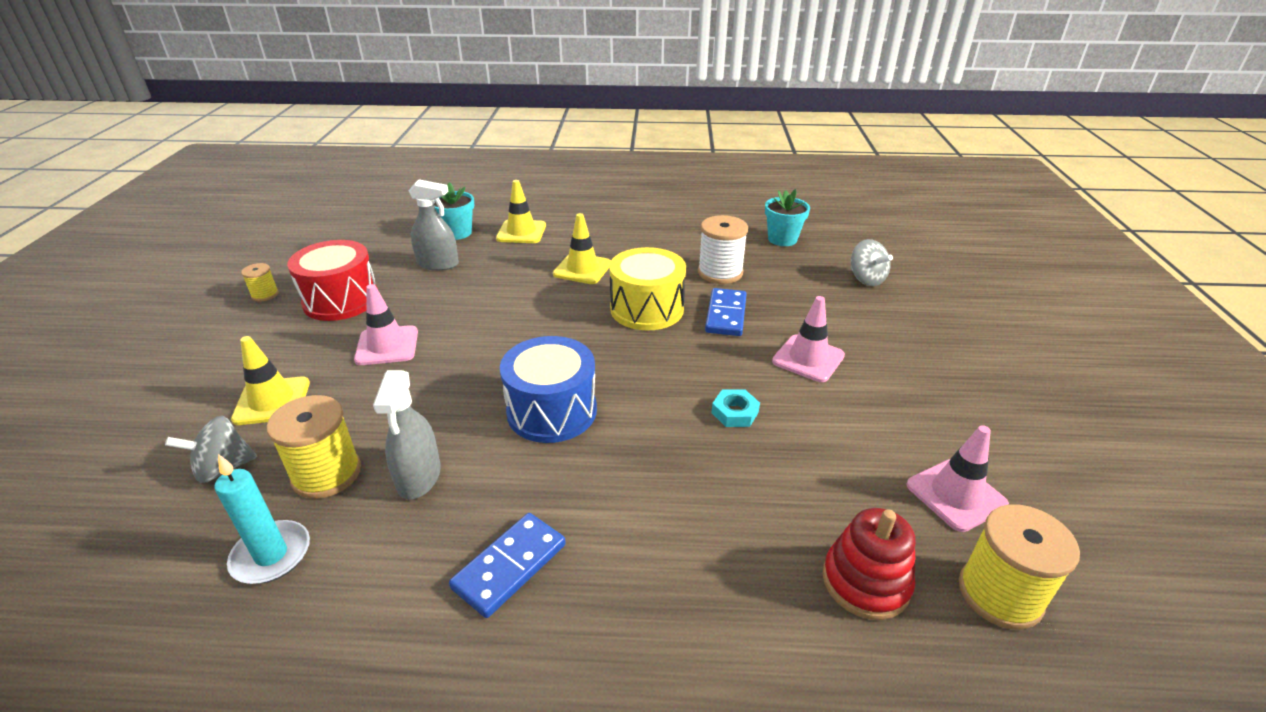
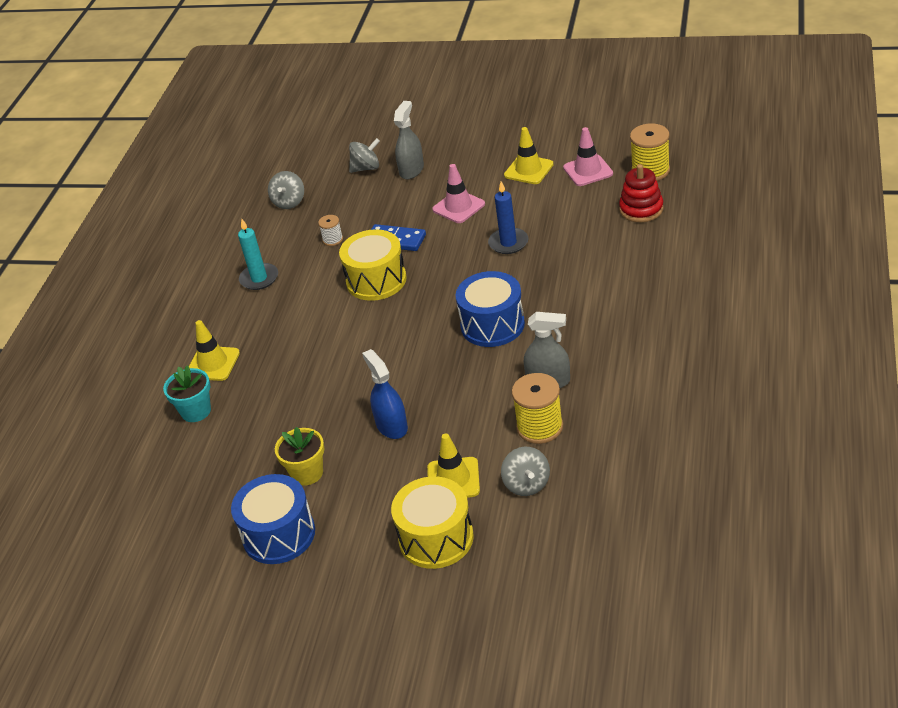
camera: 75 degrees left, 5 degrees up
turquoise candle [214,454,310,584] -> turquoise candle moved to [238,218,278,290]
yellow spool [241,263,279,302] -> blue drum [231,474,315,564]
red drum [287,240,378,321] -> yellow flower pot [275,427,324,486]
pink traffic cone [354,284,418,365] -> blue spray bottle [362,349,408,439]
grey spray bottle [409,179,459,271] -> grey spray bottle moved to [394,101,424,179]
blue domino [449,513,566,618] -> none
yellow traffic cone [553,213,611,284] -> yellow traffic cone moved to [504,127,554,184]
white spool [698,215,748,284] -> white spool [318,215,343,246], size x0.54
turquoise nut [711,389,760,427] -> blue candle [488,181,528,254]
turquoise flower pot [765,189,810,246] -> grey spinning top [268,171,304,209]
none -> yellow drum [391,476,474,569]

